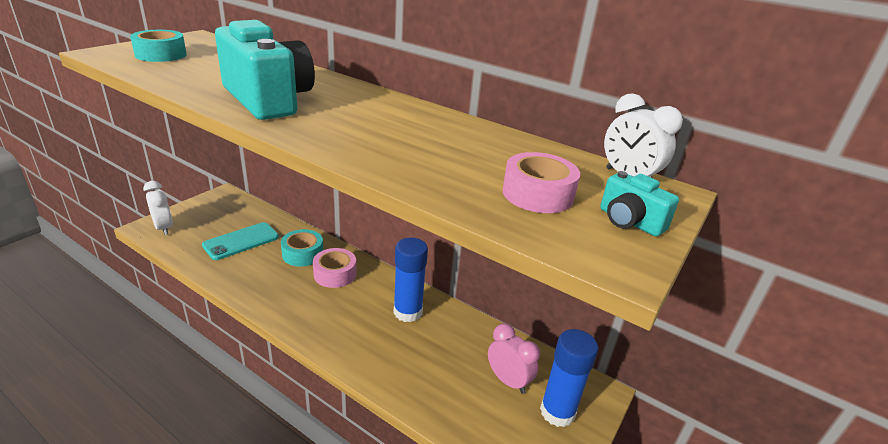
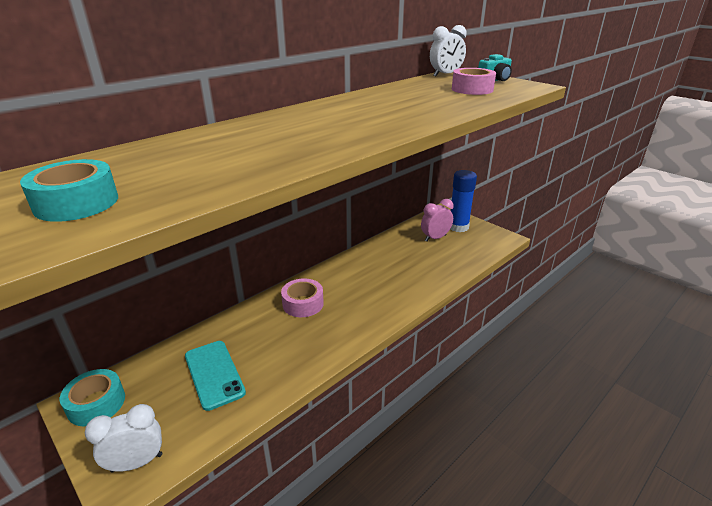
camera: 75 degrees left, 0 degrees up
turquoise camera [215,20,315,120] -> none
turquoise tape [281,229,323,267] -> turquoise tape moved to [60,369,125,426]
blue glue stick [393,238,428,322] -> none

